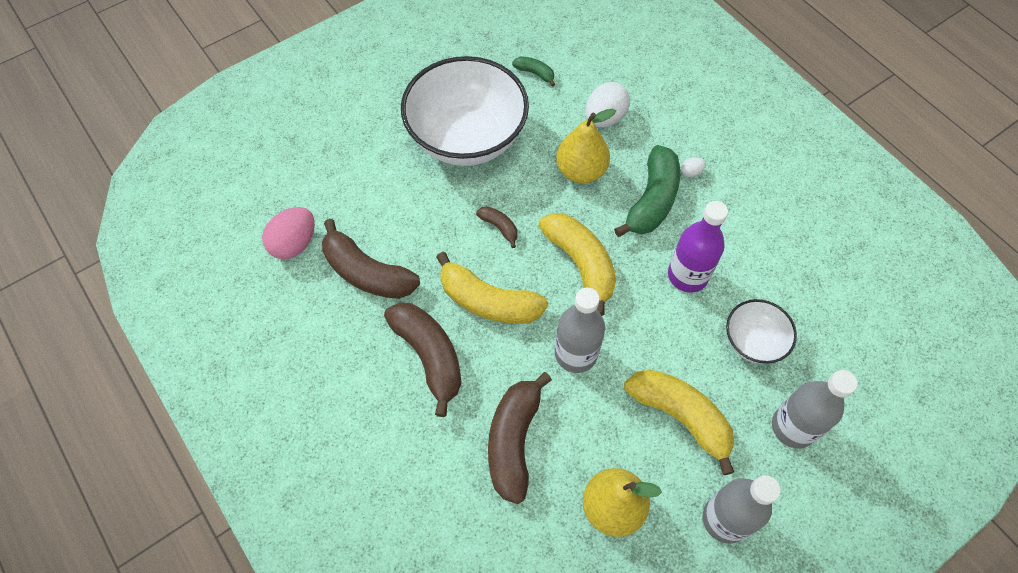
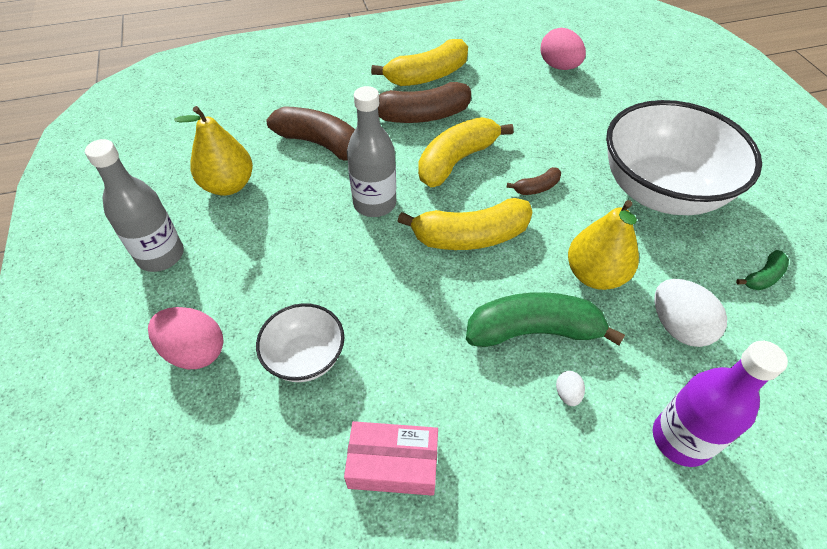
camera: 110 degrees right, 10 degrees down
brown banana [322,219,420,299] -> none
green banana [614,145,680,237] -> green banana turned 135 degrees clockwise [466,292,625,347]
yellow banana [624,369,734,475] -> yellow banana moved to [371,39,468,86]
purple bottle [668,201,728,293] -> purple bottle moved to [653,341,788,467]
grey bottle [772,370,857,449] -> pink egg [148,307,223,369]
none -> pink box [344,421,438,496]

